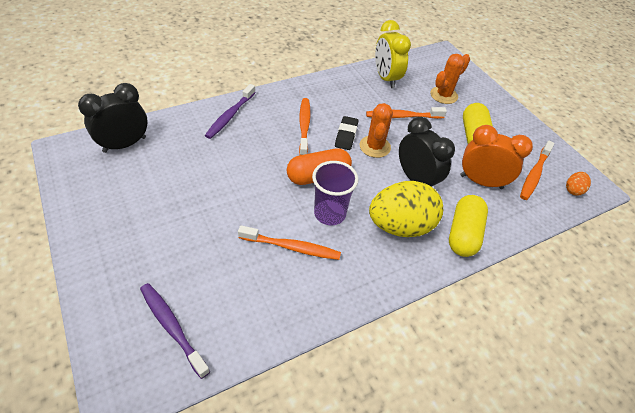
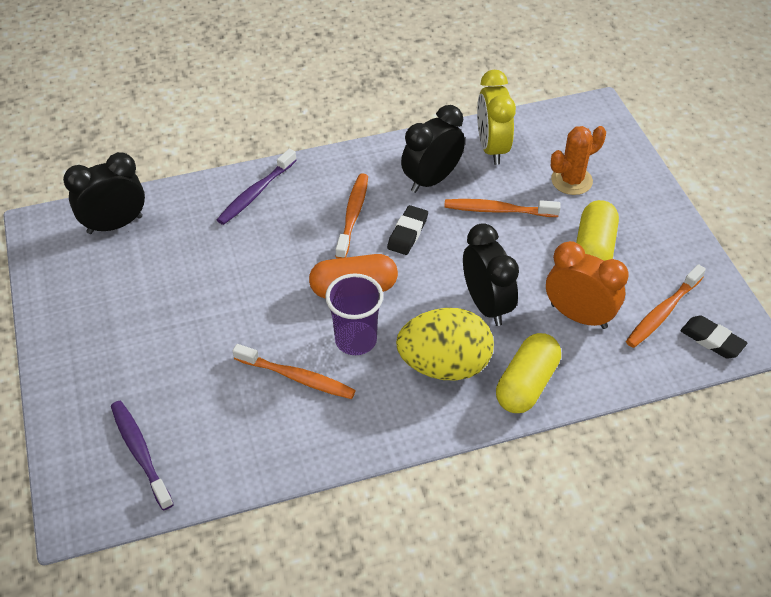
camera: 15 degrees right, 0 degrees up
orange cactus [360,103,393,158] -> none
orange egg [566,172,591,196] -> black eraser [681,315,748,359]
none -> black clock [401,105,465,193]

